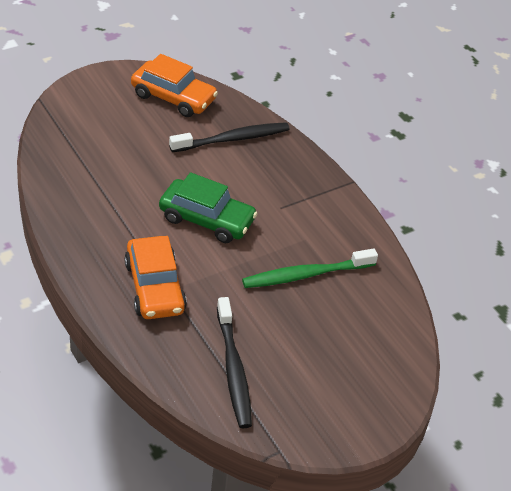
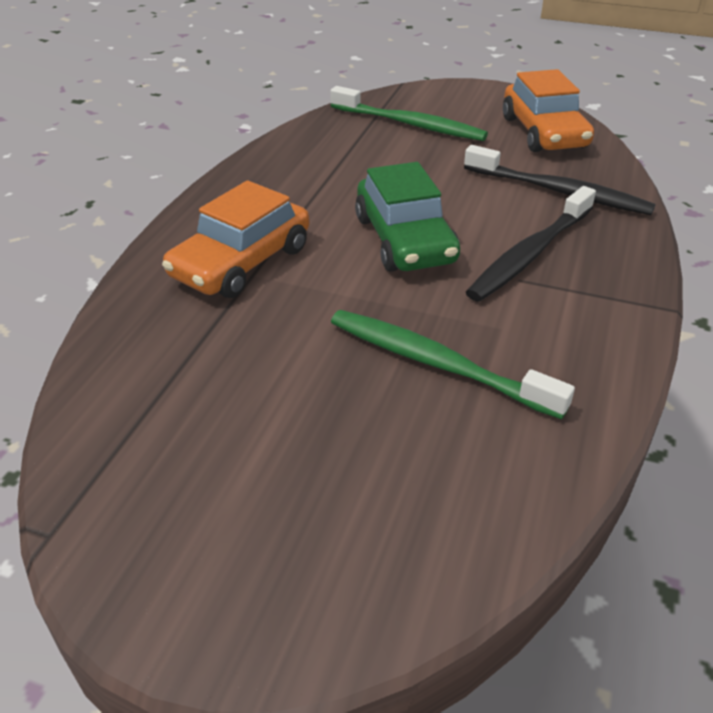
camera: 55 degrees right, 5 degrees down
black toothbrush [217,297,252,428] -> black toothbrush moved to [466,186,596,302]
none -> green toothbrush [330,86,488,141]

